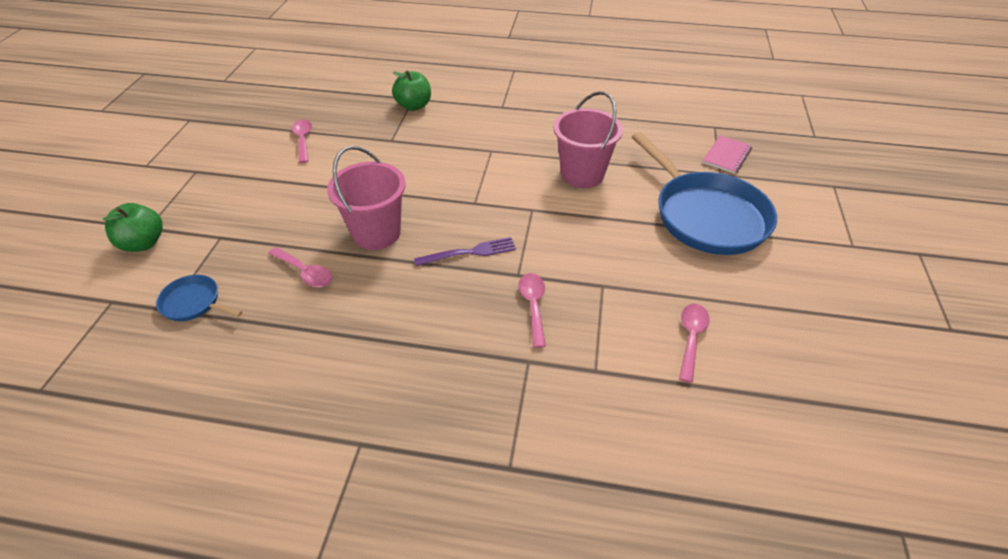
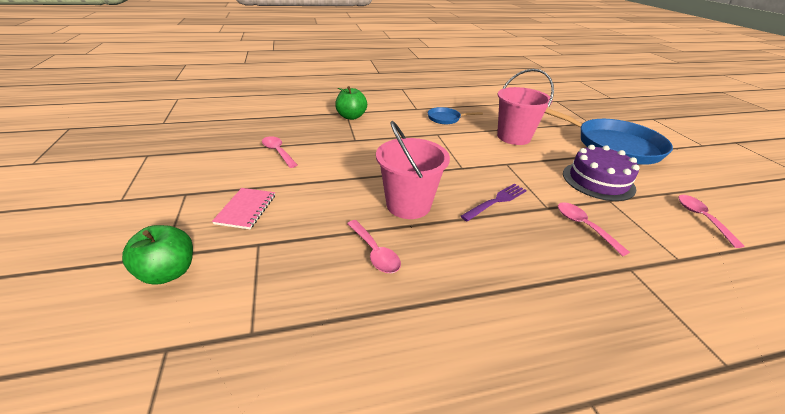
camera: 25 degrees left, 10 degrees down
blue pan [156,275,243,321] -> blue pan moved to [428,107,483,124]
pink spoon [268,247,332,287] -> pink spoon turned 45 degrees clockwise [347,220,401,273]
pink notebook [702,135,752,174] -> pink notebook moved to [212,188,275,229]
none -> purple cake [563,145,639,201]

